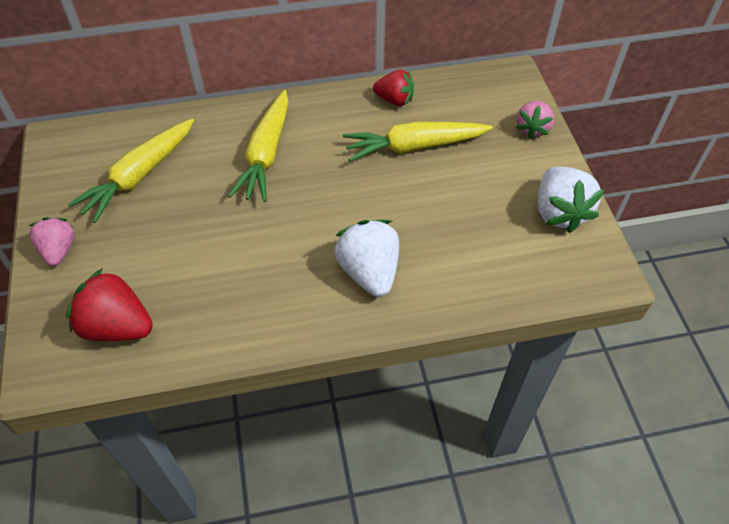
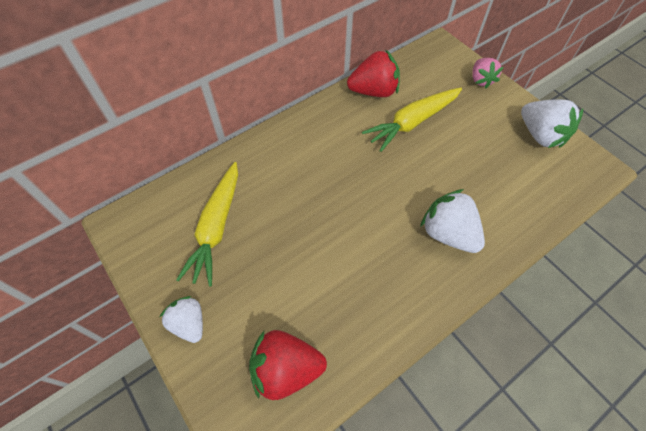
camera: 25 degrees left, 5 degrees up
pink strawberry [29,217,75,266] -> white strawberry [160,296,203,343]
yellow carrot [228,90,289,202] -> none
red strawberry [373,70,414,106] -> red strawberry [347,49,400,97], size x1.54

